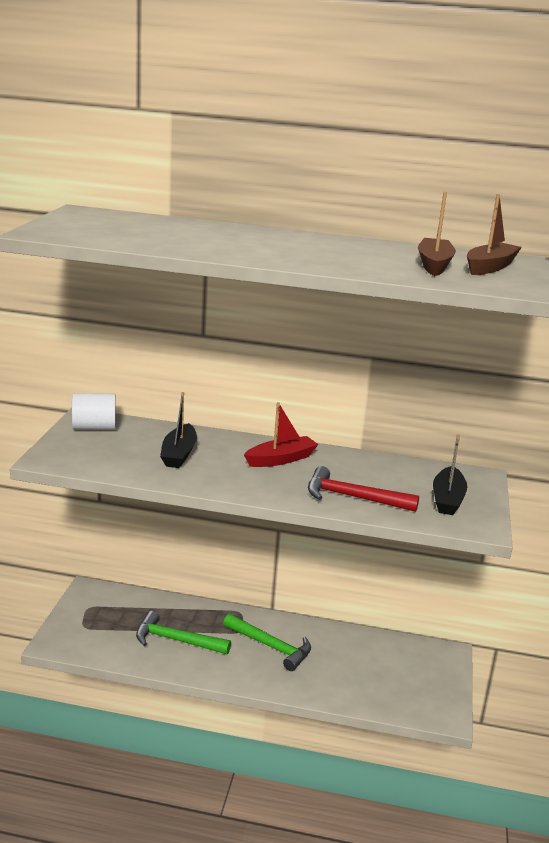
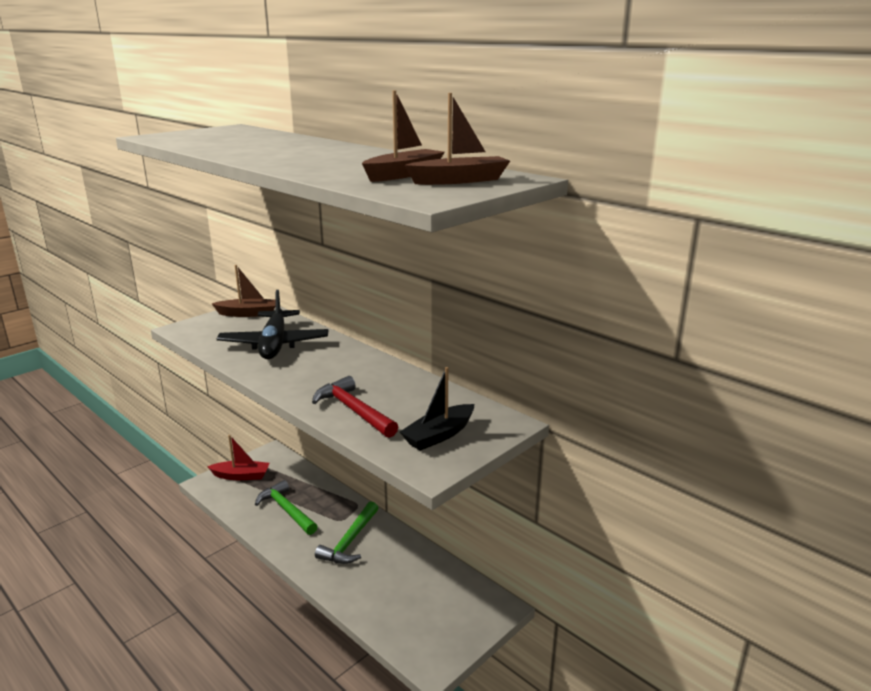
camera: 35 degrees right, 0 degrees up
white cylinder [72,393,116,430] -> brown boat [211,265,276,317]
black boat [160,392,197,468] -> black plane [217,290,328,359]
green hammer [223,614,311,671] -> green hammer turned 45 degrees clockwise [315,501,378,564]
red boat [244,402,319,467] -> red boat moved to [207,435,270,480]

